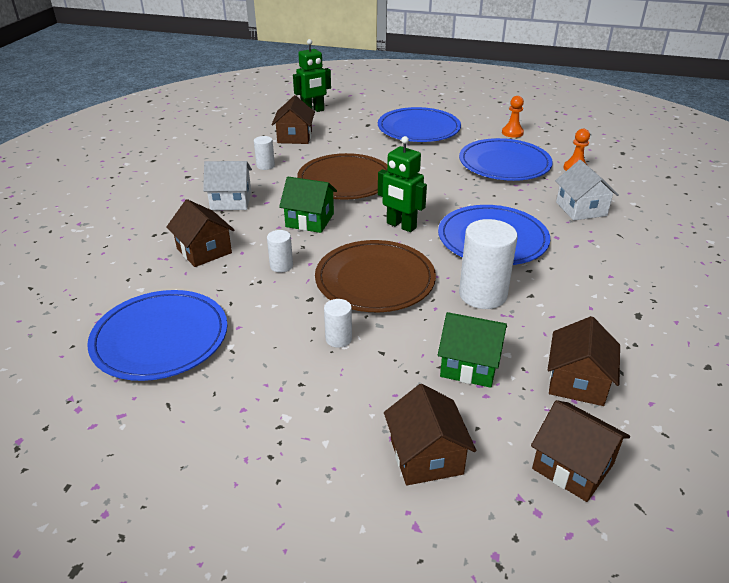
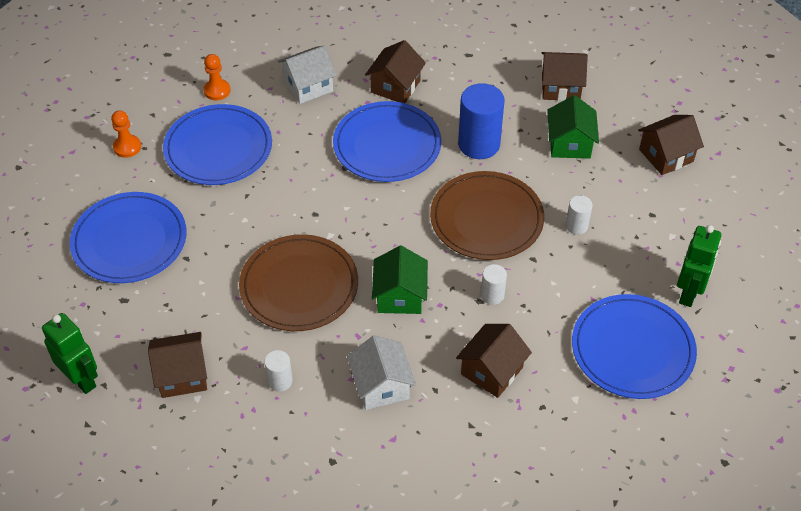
camera: 105 degrees left, 15 degrees up
green robot [378,136,427,232] -> green robot moved to [677,225,721,307]
white cylinder [459,219,518,309] -> blue cylinder [458,83,505,159]
brown house [531,400,630,502] -> brown house moved to [365,40,426,103]

